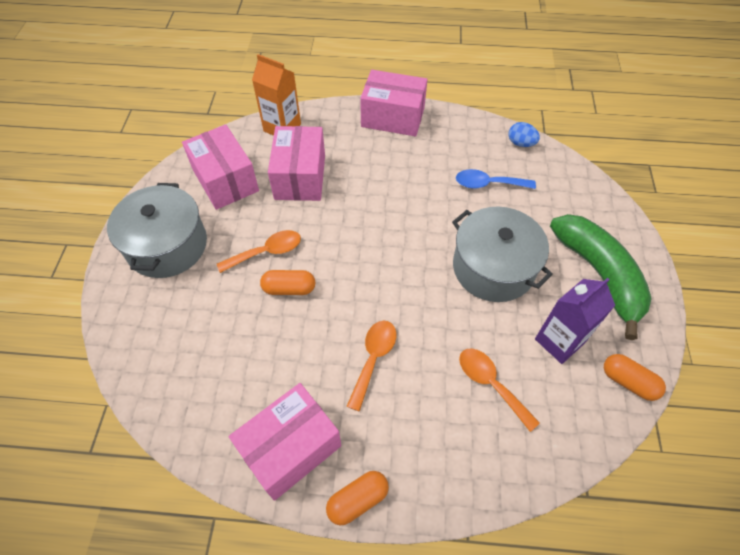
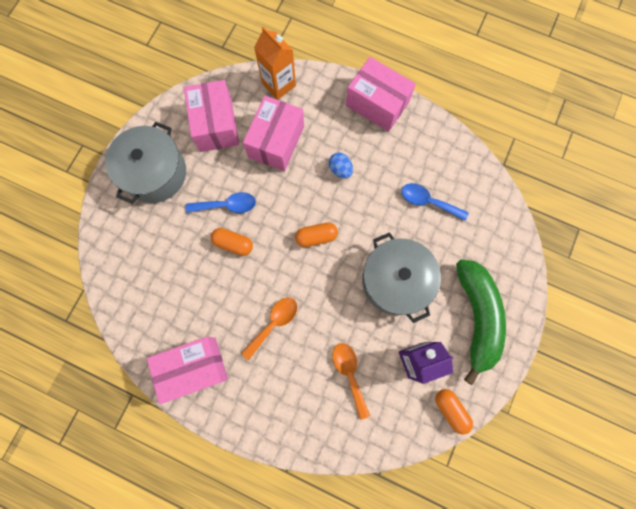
camera: 20 degrees right, 20 degrees up
orange spoon [217,230,301,273] -> blue spoon [186,192,256,213]
orange capsule [326,471,389,526] -> orange capsule moved to [295,222,338,247]
blue egg [509,122,540,147] -> blue egg moved to [329,153,353,178]

